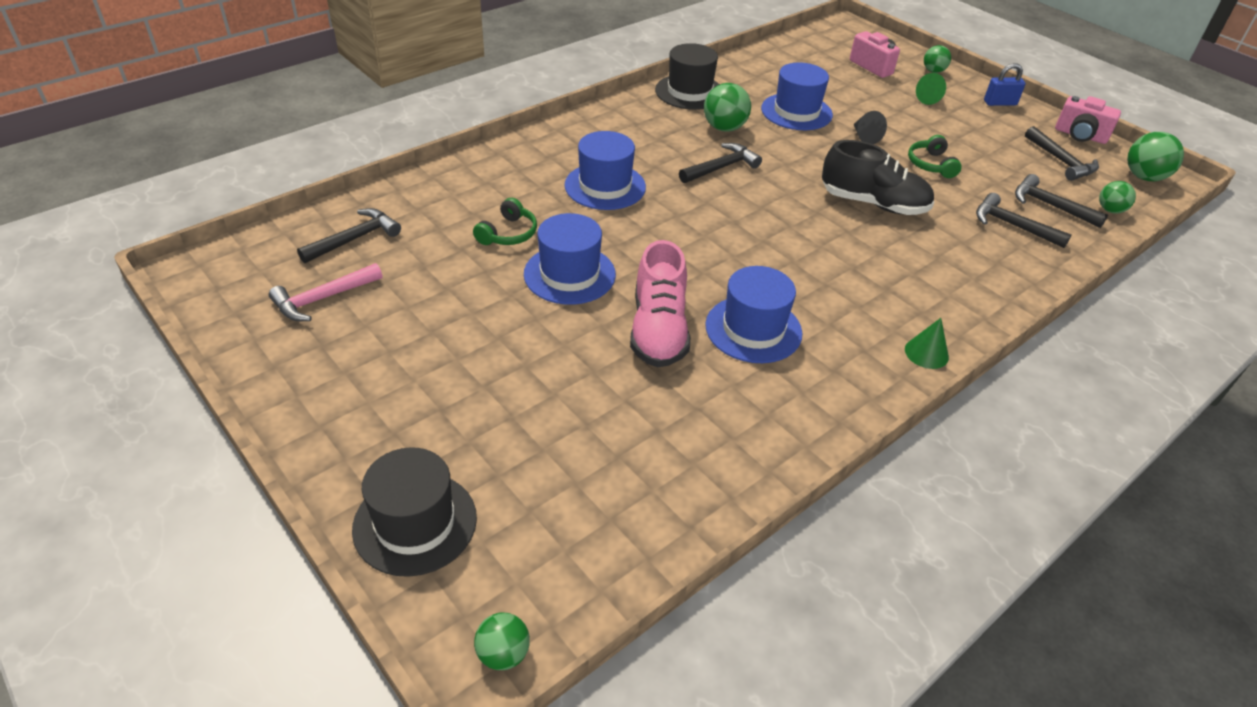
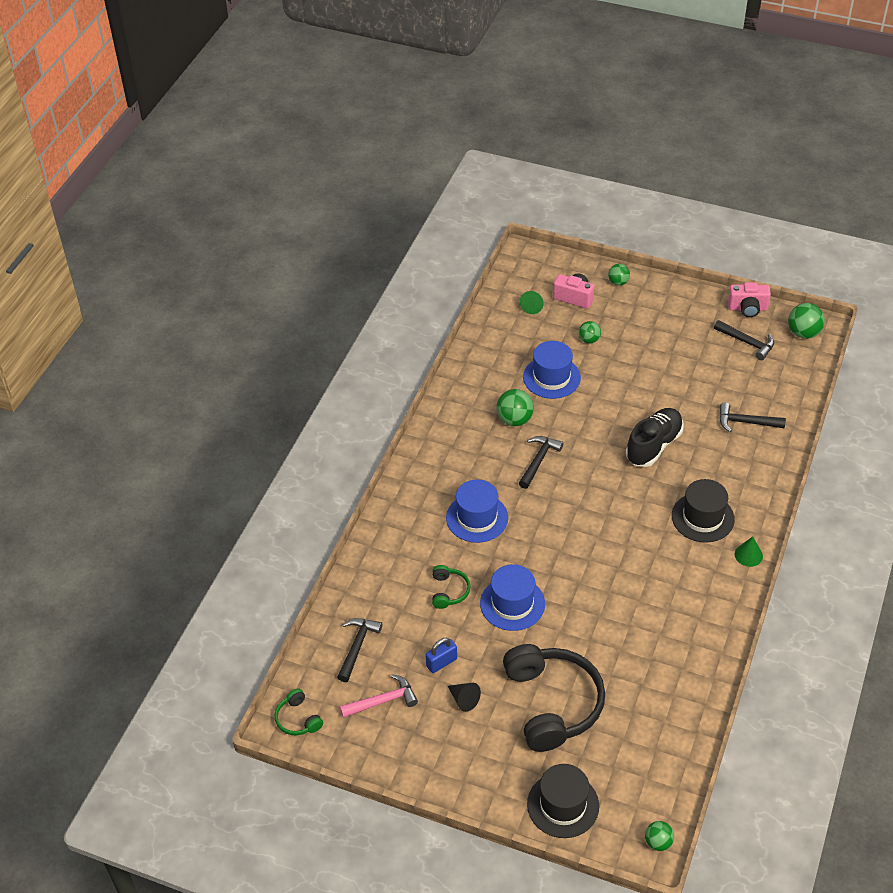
camera: 25 degrees left, 5 degrees up
pink hammer [269,263,382,321] -> pink hammer turned 135 degrees counterclockwise [340,674,418,718]
pink shoe [630,240,690,367] -> none
black hat [655,43,720,110] -> black hat moved to [672,479,735,543]
blue hat [705,266,802,363] -> none
black shoe [822,140,934,215] -> black shoe turned 45 degrees counterclockwise [626,408,684,467]
black cone [854,111,887,144] -> black cone moved to [448,683,481,712]
green headphones [908,135,962,178] -> green headphones moved to [274,688,323,736]
green cone [916,73,946,105] -> green cone moved to [520,291,544,314]
blue padlock [984,63,1026,106] -> blue padlock moved to [426,638,457,673]
black hammer [1015,174,1108,228] -> none
green ball [1099,181,1136,214] -> green ball moved to [579,321,601,344]
none -> black headphones [503,644,605,752]

